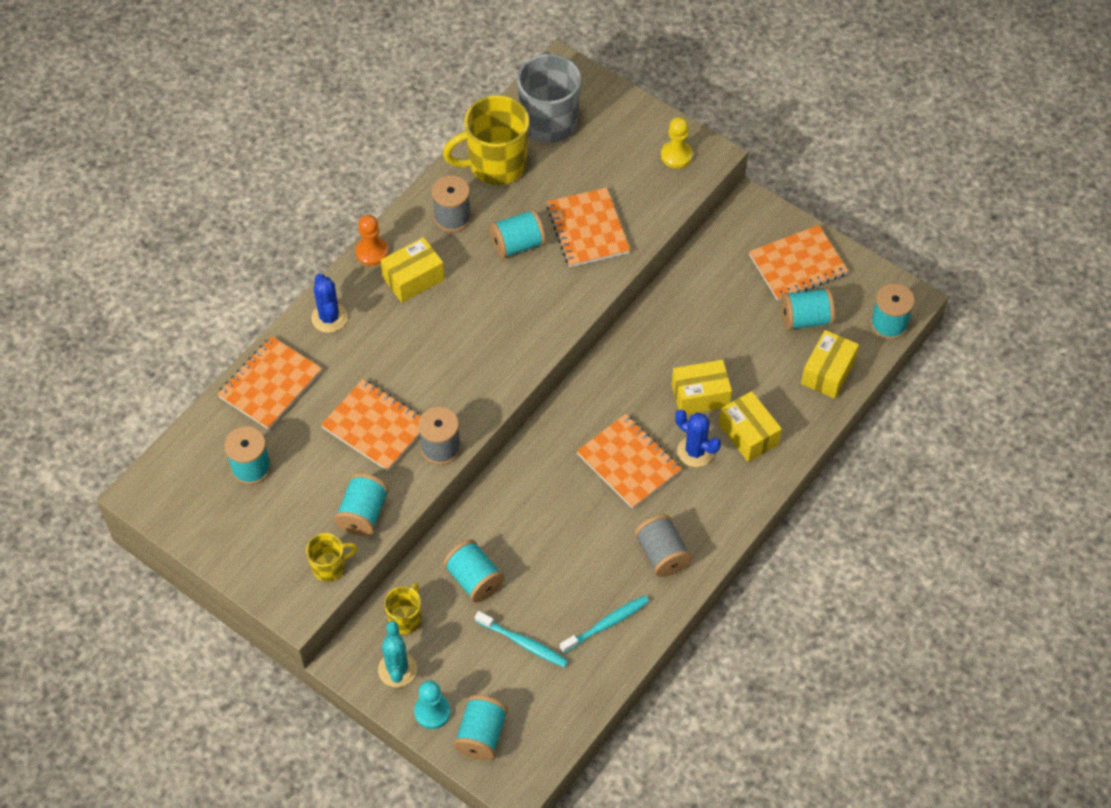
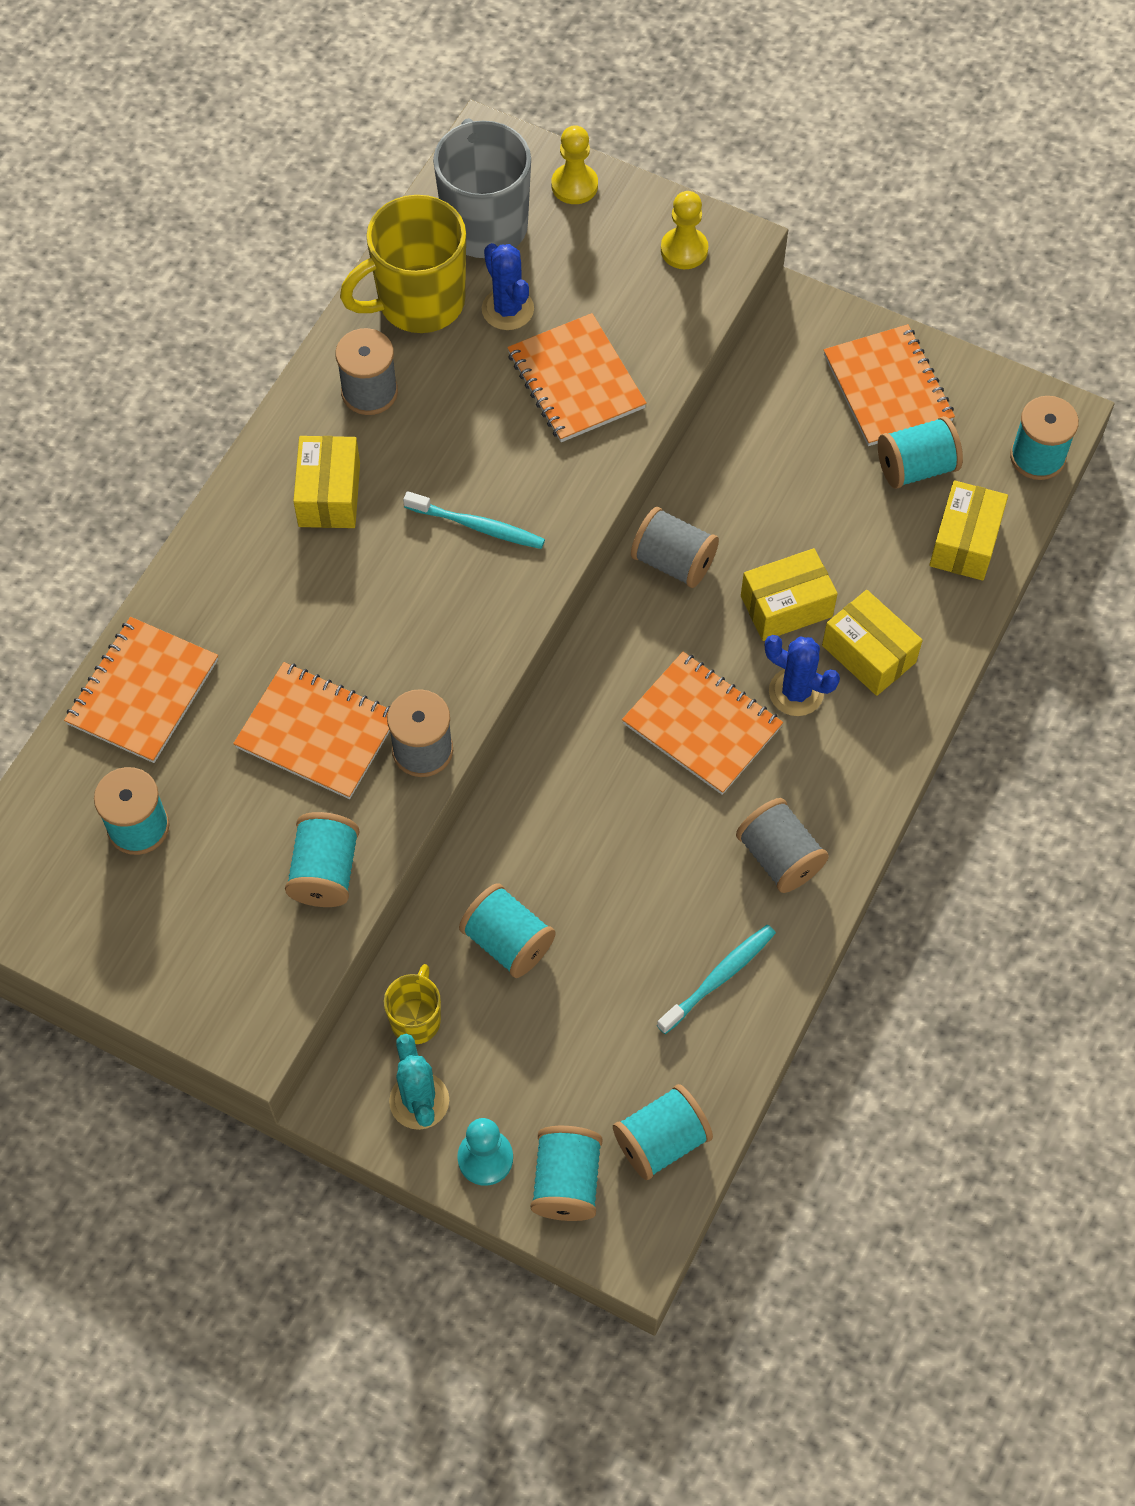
camera: 10 degrees left, 5 degrees up
yellow mug [306,533,357,582] -> none
blue cactus [311,274,348,333] -> blue cactus moved to [482,243,534,330]
orange pawn [355,215,388,266] -> none
yellow box [380,237,445,303] -> yellow box turned 45 degrees counterclockwise [293,436,360,528]
turquoise toothbrush [475,611,568,668] -> turquoise toothbrush moved to [403,491,545,549]
turquoise spool [490,209,546,259] -> turquoise spool moved to [613,1084,713,1180]
orange notebook [749,225,848,301] -> orange notebook turned 75 degrees counterclockwise [824,324,955,446]
none -> yellow pawn [552,125,598,204]
none -> grey spool [631,507,719,588]

